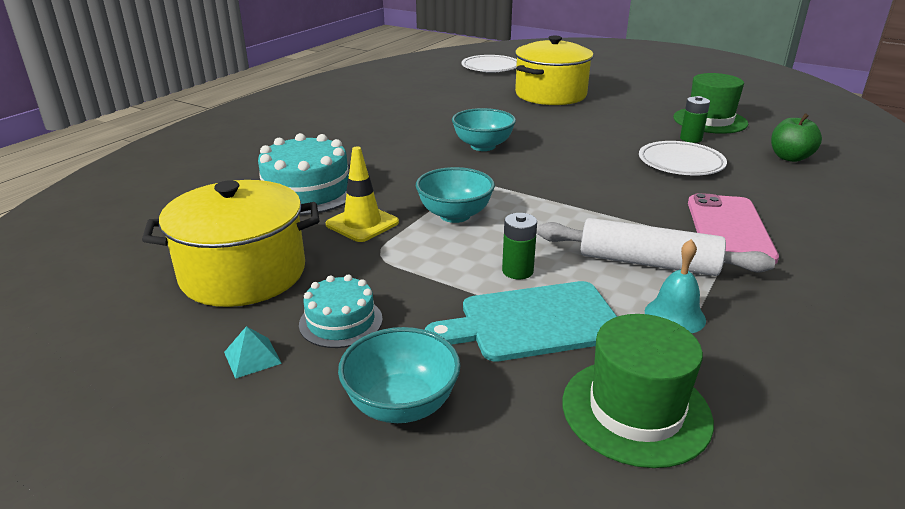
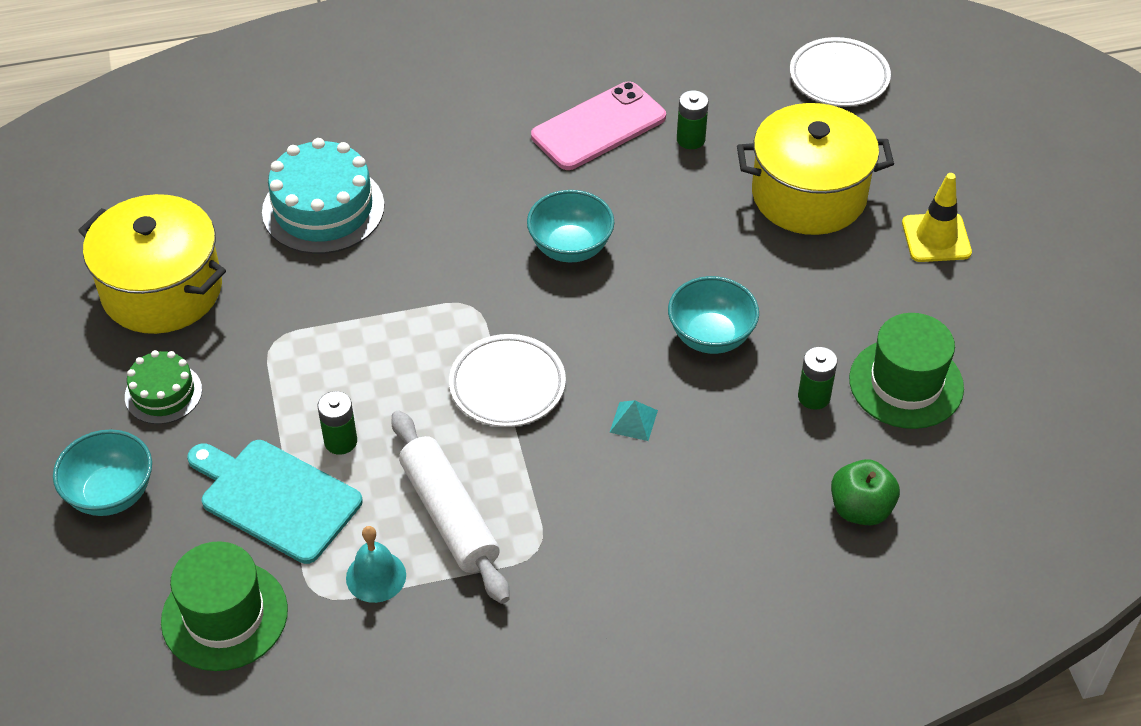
camera: 45 degrees right, 20 degrees up
turquoise pyramid [224,326,282,379] -> turquoise pyramid moved to [609,400,658,441]
turquoise cake [299,275,383,348] -> green cake [125,350,202,424]
yellow traffic cone [326,147,399,242] -> yellow traffic cone moved to [902,173,972,262]
turquoise bowl [416,167,495,223] -> turquoise bowl moved to [668,276,759,354]
white plate [639,141,727,175] -> white plate moved to [449,334,566,427]
pink phone [688,193,779,264] -> pink phone moved to [531,81,666,170]
none -> green battery [677,90,709,149]

